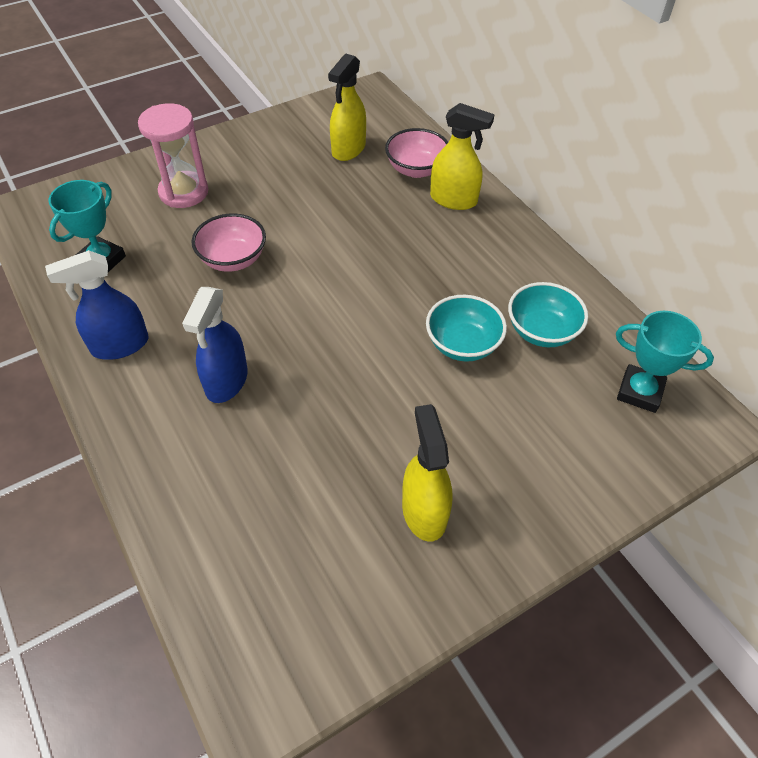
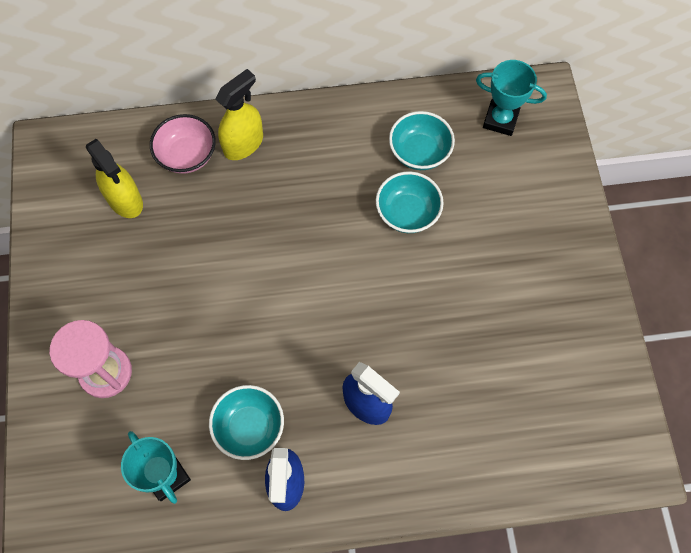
camera: 65 degrees left, 15 degrees up
pink bowl [191,214,266,272] -> none
yellow spray bottle [402,404,453,542] -> none
turquoise trophy [616,311,714,413] -> turquoise trophy turned 60 degrees clockwise [476,60,547,136]
none -> turquoise bowl [209,385,284,460]

